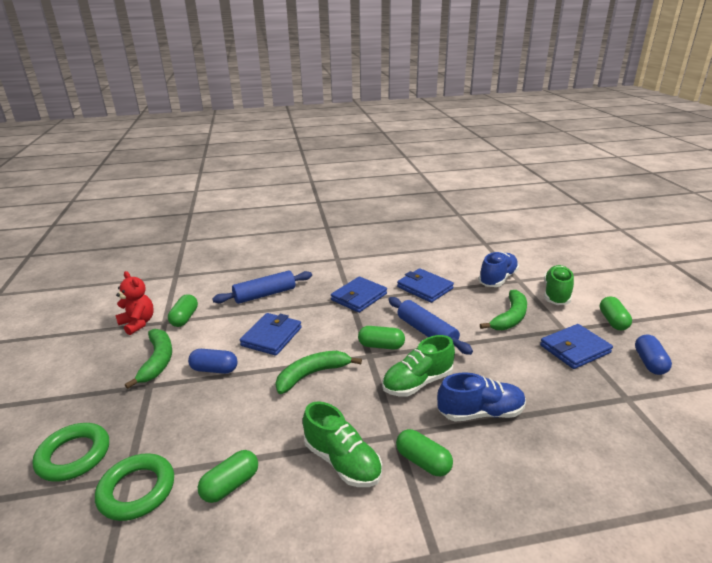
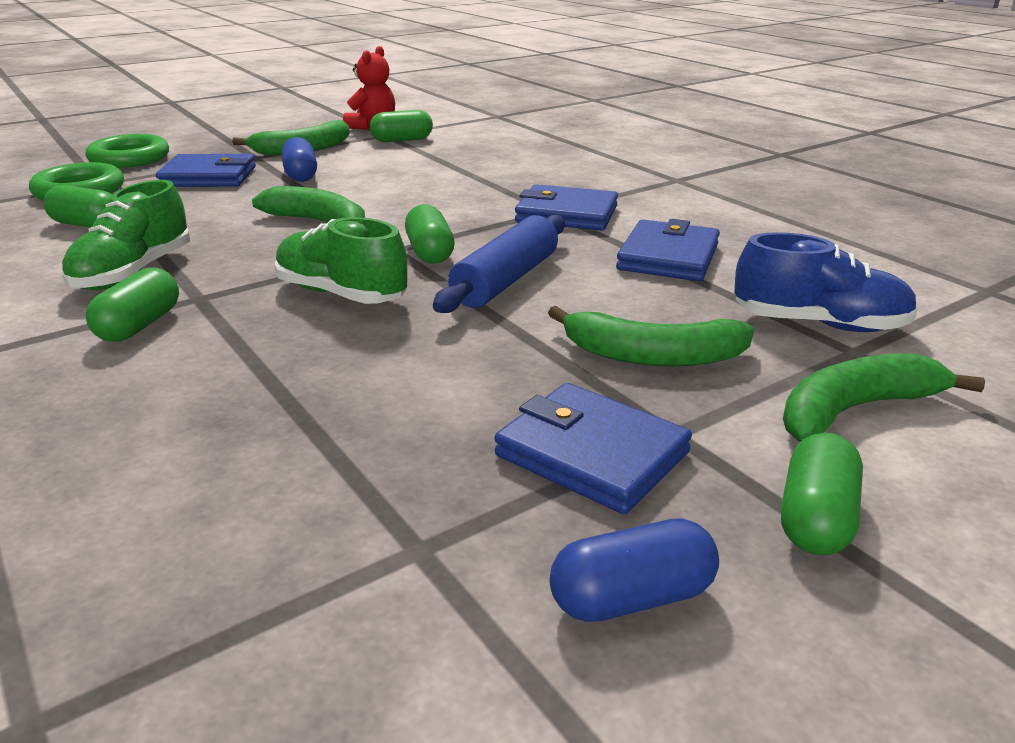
camera: 65 degrees right, 0 degrees up
blue rolling pin [212,271,312,304] -> none
blue wallet [240,313,302,356] -> blue wallet moved to [156,154,256,187]
blue shoe [437,372,526,422] -> none
green shoe [544,265,574,305] -> green banana [783,353,985,442]
green capsule [600,296,632,330] -> green capsule turned 45 degrees counterclockwise [781,433,863,555]

